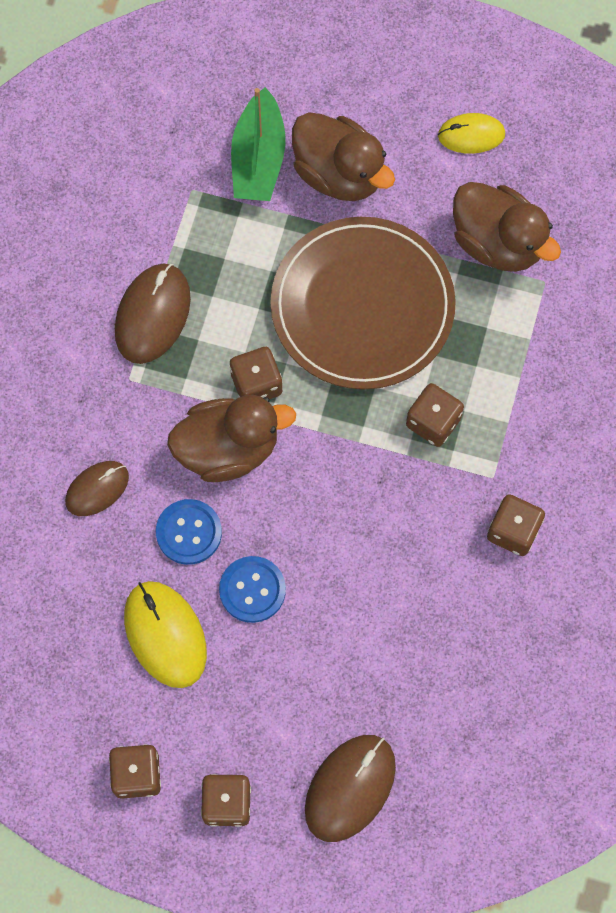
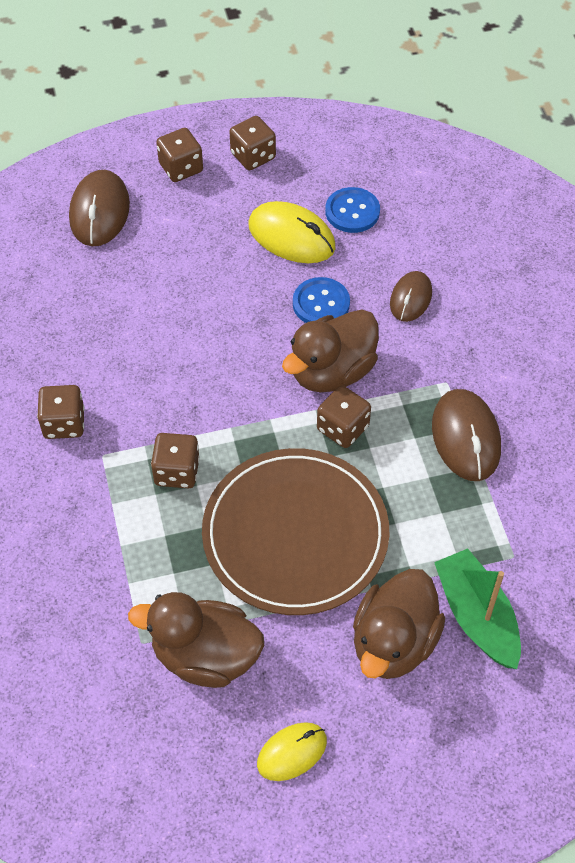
camera: 150 degrees right, 15 degrees down
blue button [219,556,286,623] -> blue button moved to [325,187,380,233]
brown duck [292,112,395,201] -> brown duck turned 75 degrees counterclockwise [353,569,445,679]

